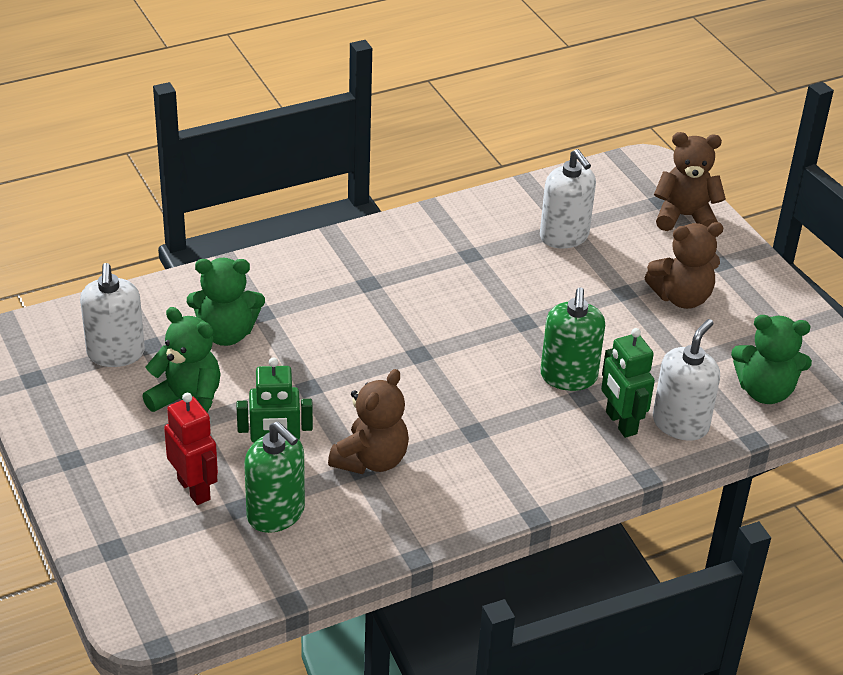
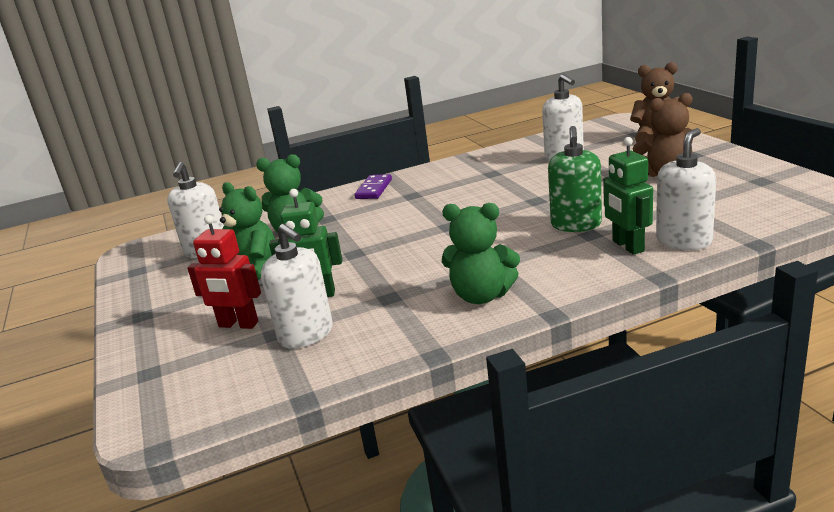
camera: 10 degrees right, 15 degrees down
red robot [164,393,218,505] -> red robot turned 135 degrees clockwise [187,215,261,329]
green soap dispenser [244,421,305,533] -> white soap dispenser [261,224,333,348]
brown teddy bear [328,369,409,474] -> none
green teddy bear [731,315,812,404] -> green teddy bear moved to [442,203,520,304]
none -> purple domino [354,174,392,199]

